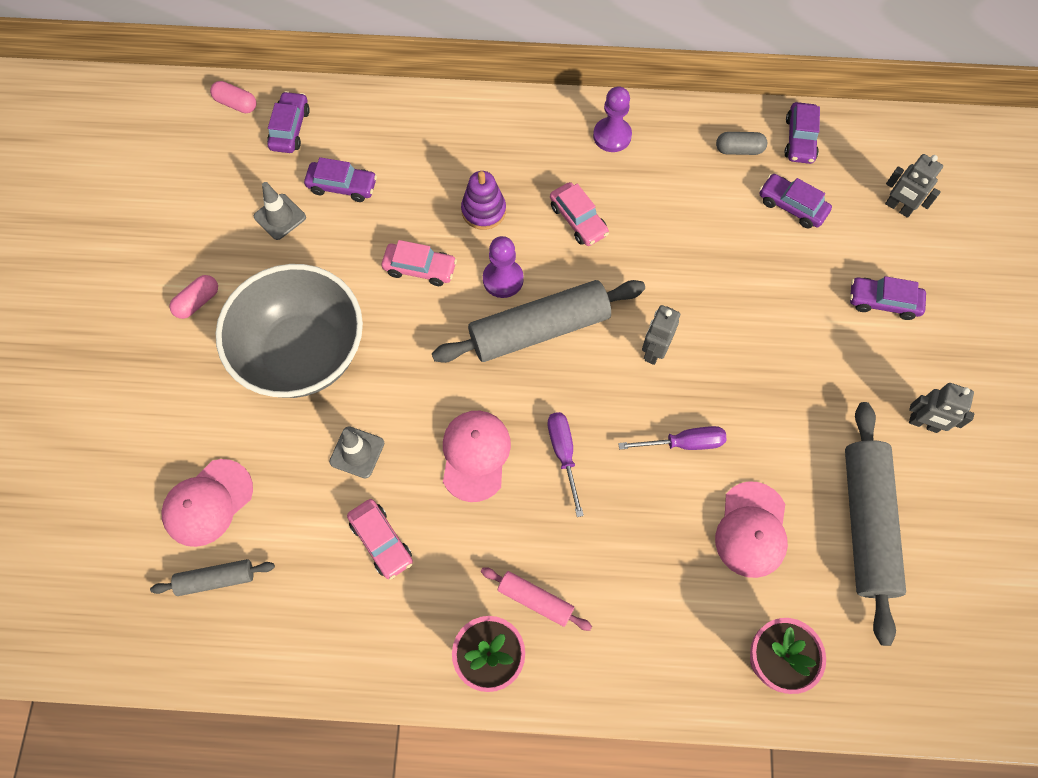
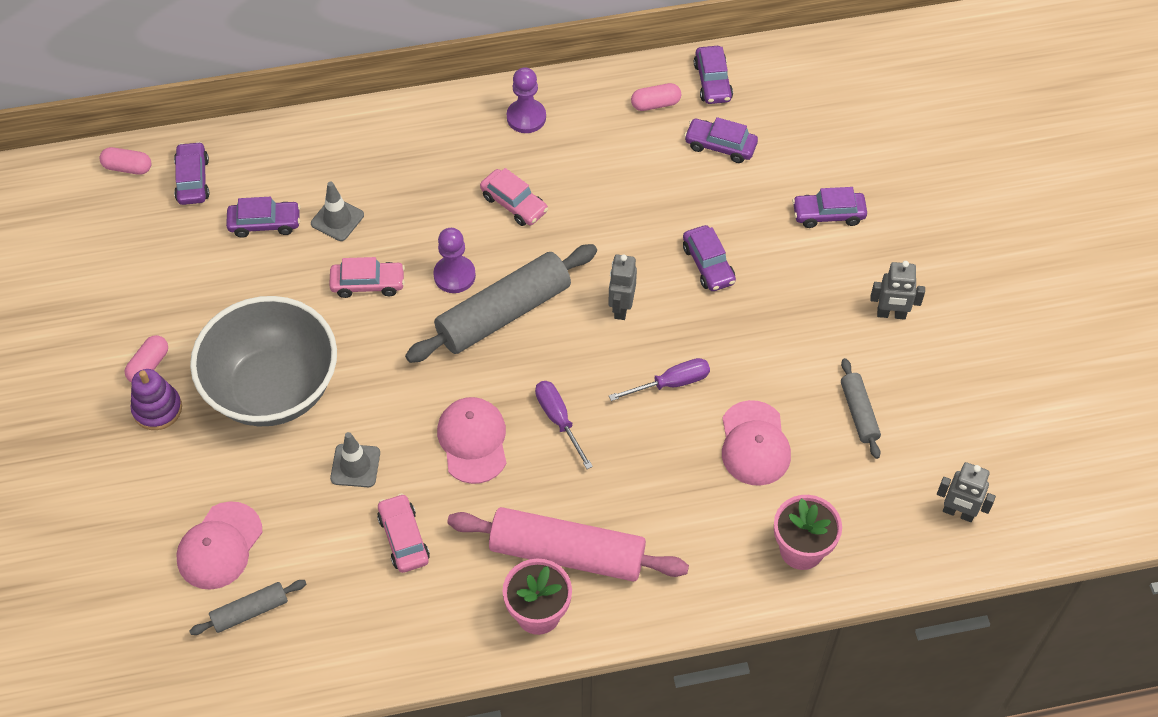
camera: 15 degrees left, 10 degrees down
grey traffic cone [254,182,306,240] -> grey traffic cone moved to [311,182,364,241]
pink car [347,499,413,580] -> pink car turned 150 degrees counterclockwise [377,493,430,573]
purple stacking toy [461,171,506,230] -> purple stacking toy moved to [130,369,182,430]
pink rolling pin [481,567,592,631] -> pink rolling pin [447,507,689,582], size x2.02
grey capsule [716,132,767,155] -> pink capsule [631,83,681,111]
grey rolling pin [845,402,906,646] -> grey rolling pin [841,358,881,459], size x0.49
grey robot [885,154,943,218] -> grey robot moved to [937,462,996,522]
none -> purple car [683,225,736,291]

